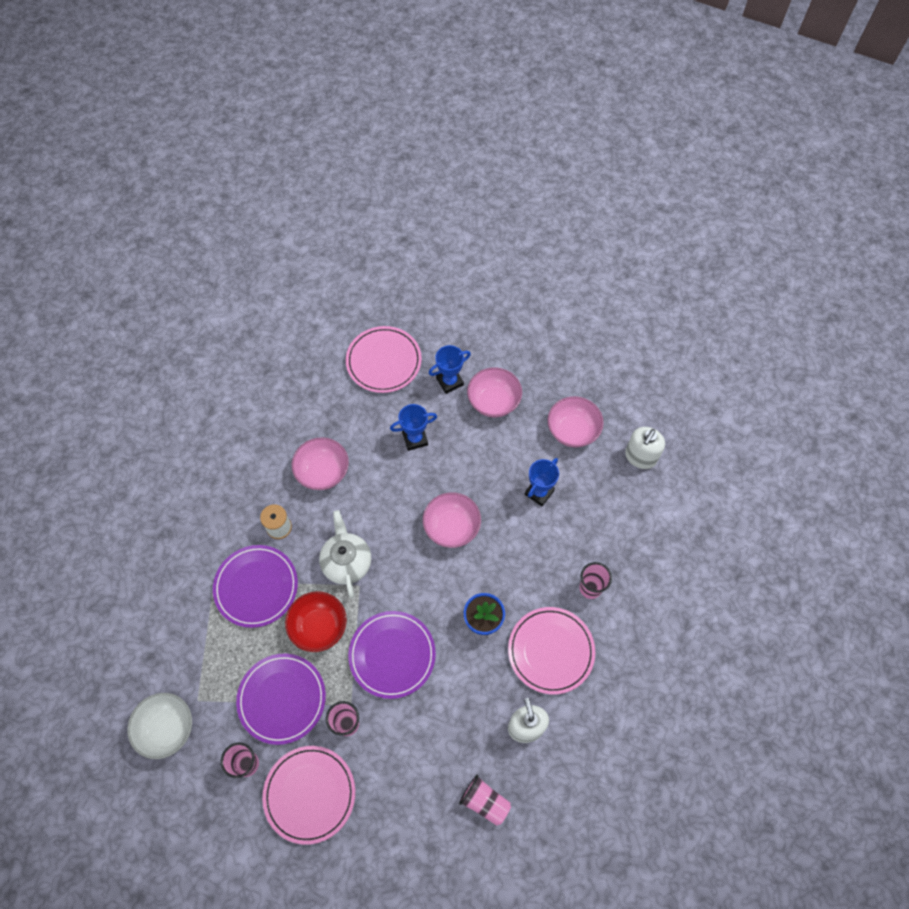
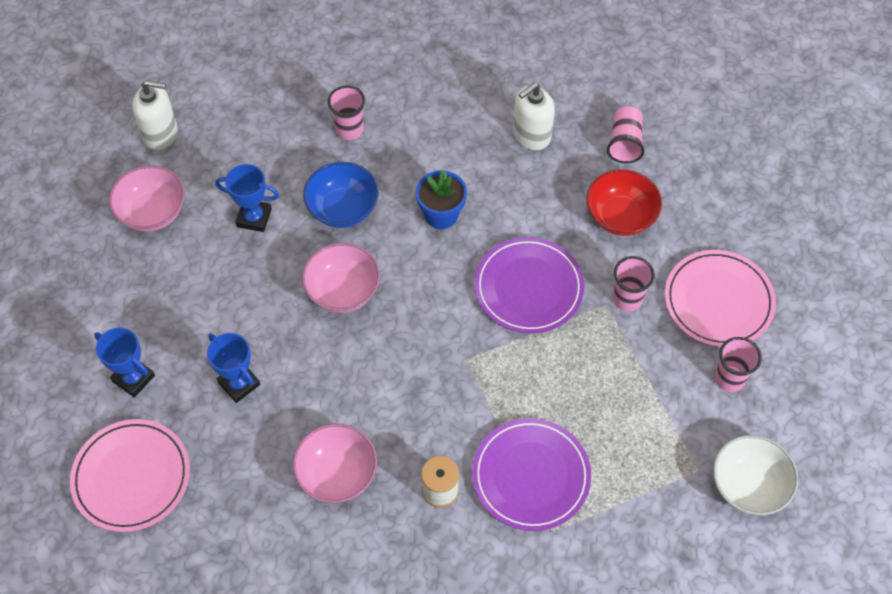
camera: 115 degrees left, 5 degrees down
purple plate [236,653,326,745] -> none
red bowl [285,591,347,652] -> red bowl moved to [586,169,662,236]
white teapot [319,510,371,598] -> none
pink bowl [467,367,522,417] -> none
pink plate [508,607,595,695] -> none
none -> blue bowl [303,162,379,228]

